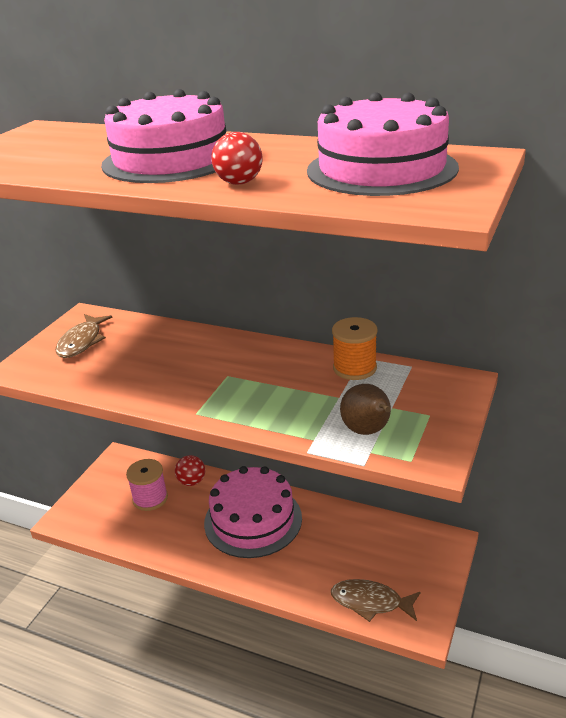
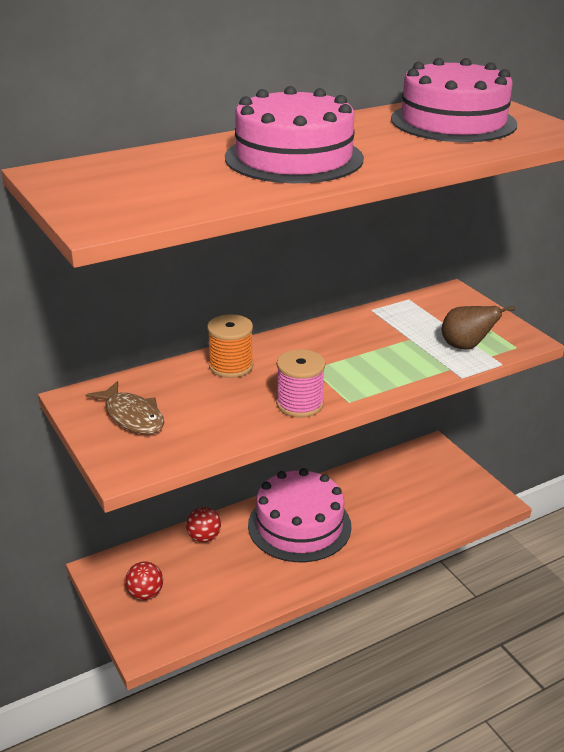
camera: 55 degrees left, 0 degrees up
pink spool [126,459,168,511] -> pink spool moved to [276,349,325,418]
red ball [212,132,263,185] -> red ball moved to [125,562,163,600]
brown fish [331,579,420,622] -> none
orange spool [332,317,378,380] -> orange spool moved to [207,314,253,378]

